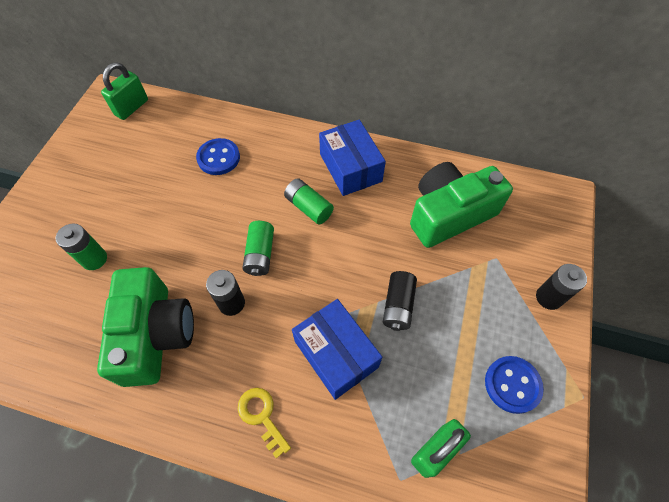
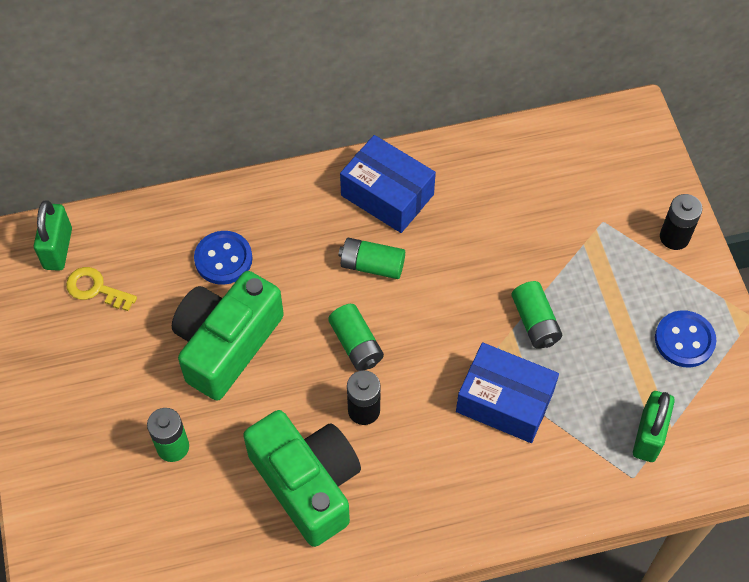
camera: 30 degrees left, 0 degrees up
yellow key [238,388,291,459] -> yellow key moved to [66,267,137,311]
black battery [383,271,417,331] -> green battery [511,281,562,348]
green camera [410,162,513,248] -> green camera moved to [172,271,284,401]

